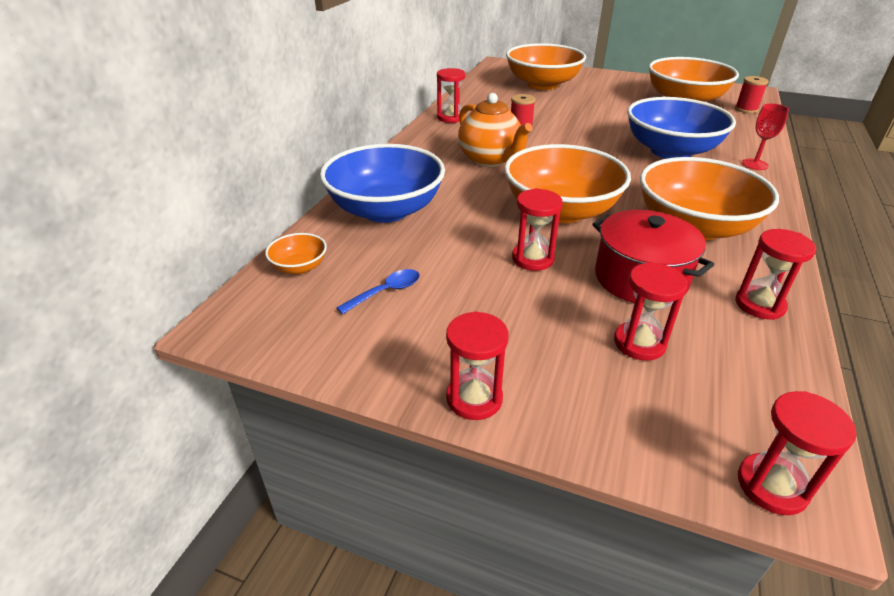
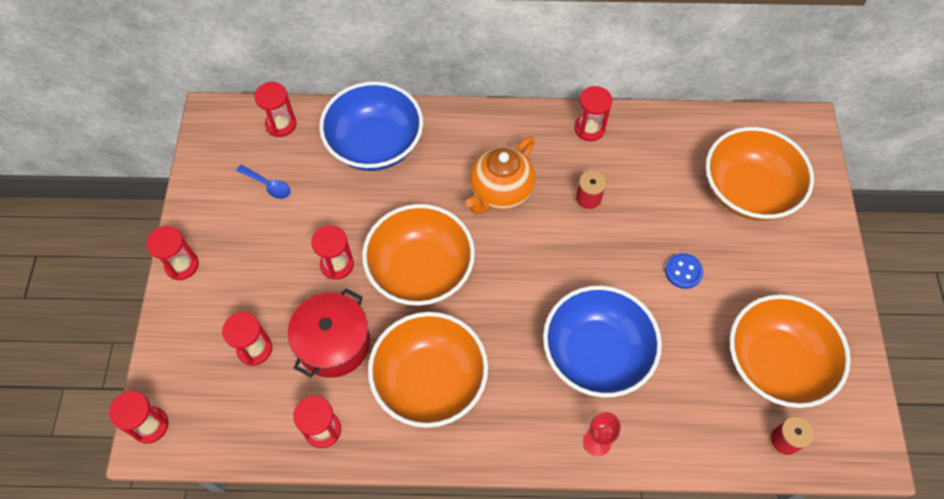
camera: 70 degrees right, 25 degrees up
orange bowl [265,233,327,274] -> red hourglass [254,82,296,137]
none -> blue button [665,253,703,289]

